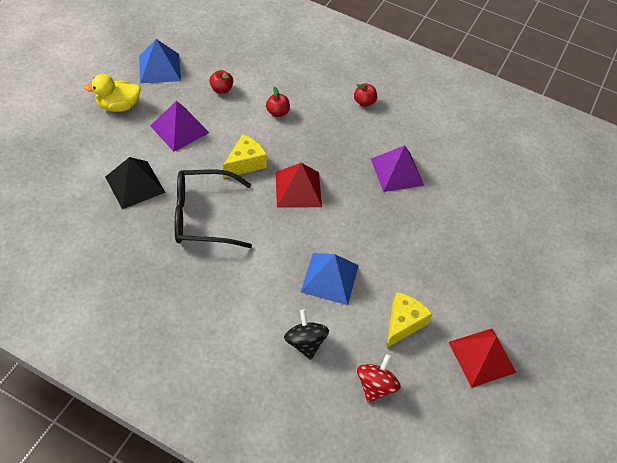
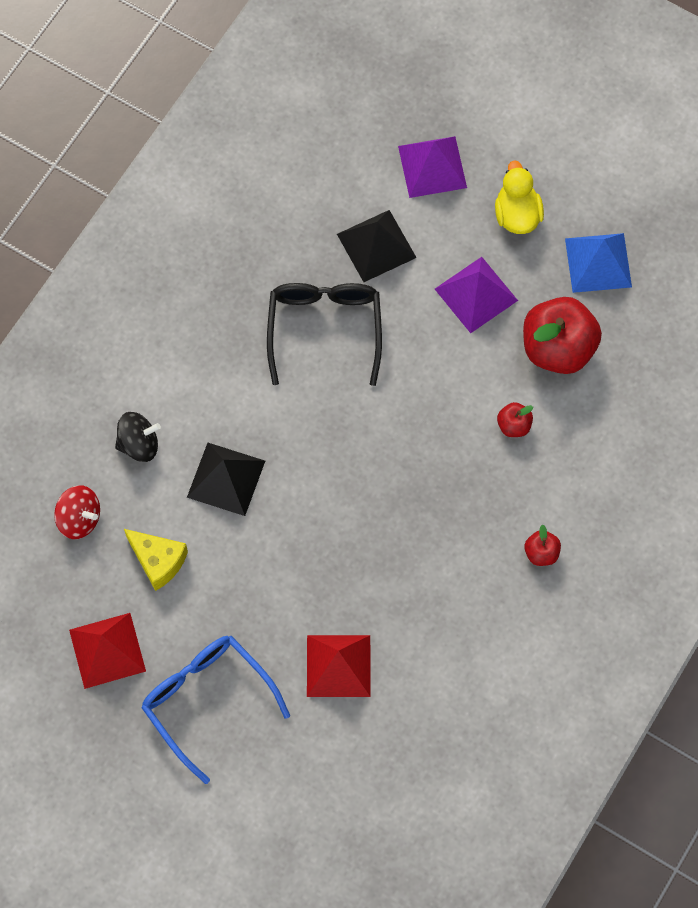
camera: 100 degrees right, 15 degrees up
red apple [209,70,233,93] -> red apple [523,297,602,374], size x2.21
yellow cheese [223,134,267,178] -> none
red pyramid [275,163,322,207] -> red pyramid moved to [307,635,371,697]
blue pyramid [301,253,359,305] -> black pyramid [187,443,265,516]
purple pyramid [371,145,424,192] -> purple pyramid moved to [398,136,467,198]
none -> blue glasses [141,636,290,784]

